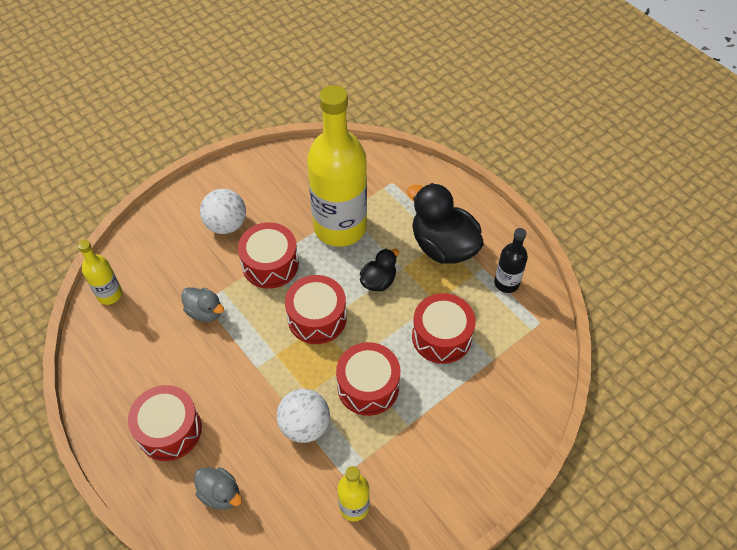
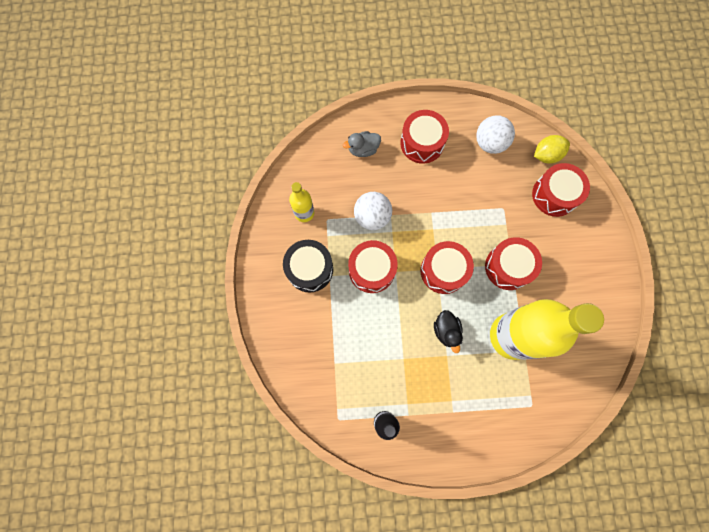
camera: 125 degrees right, 20 degrees up
yellow bottle [78,240,122,305] -> yellow lemon [534,135,570,164]
grey duck [181,287,224,322] -> none
white ball [200,189,246,234] -> white ball moved to [476,115,515,154]
black duck [407,183,484,264] -> none
red drum [412,293,476,364] -> red drum moved to [532,163,590,217]
none -> black drum [283,240,333,293]

